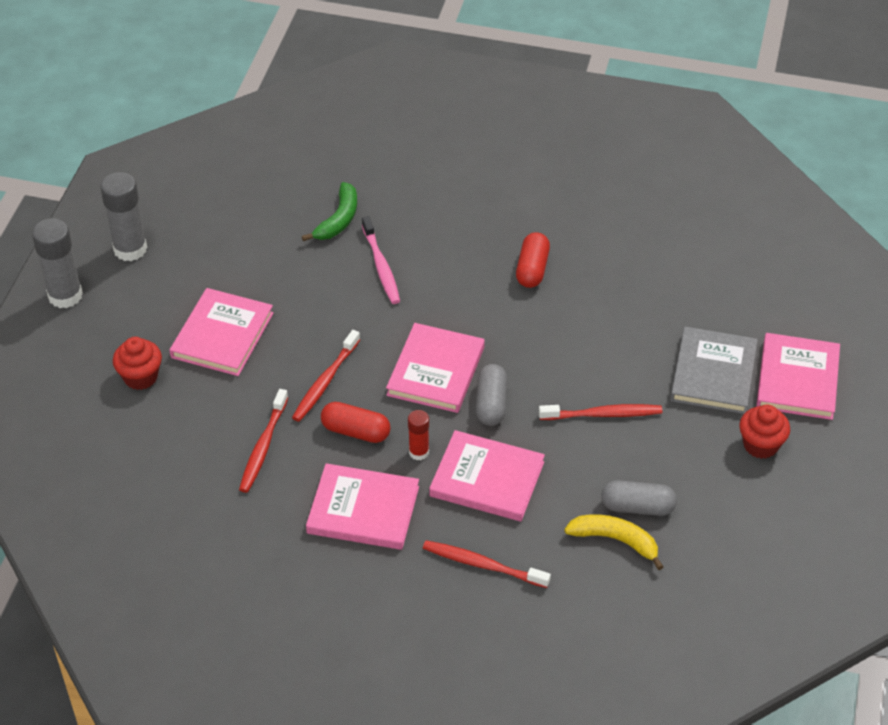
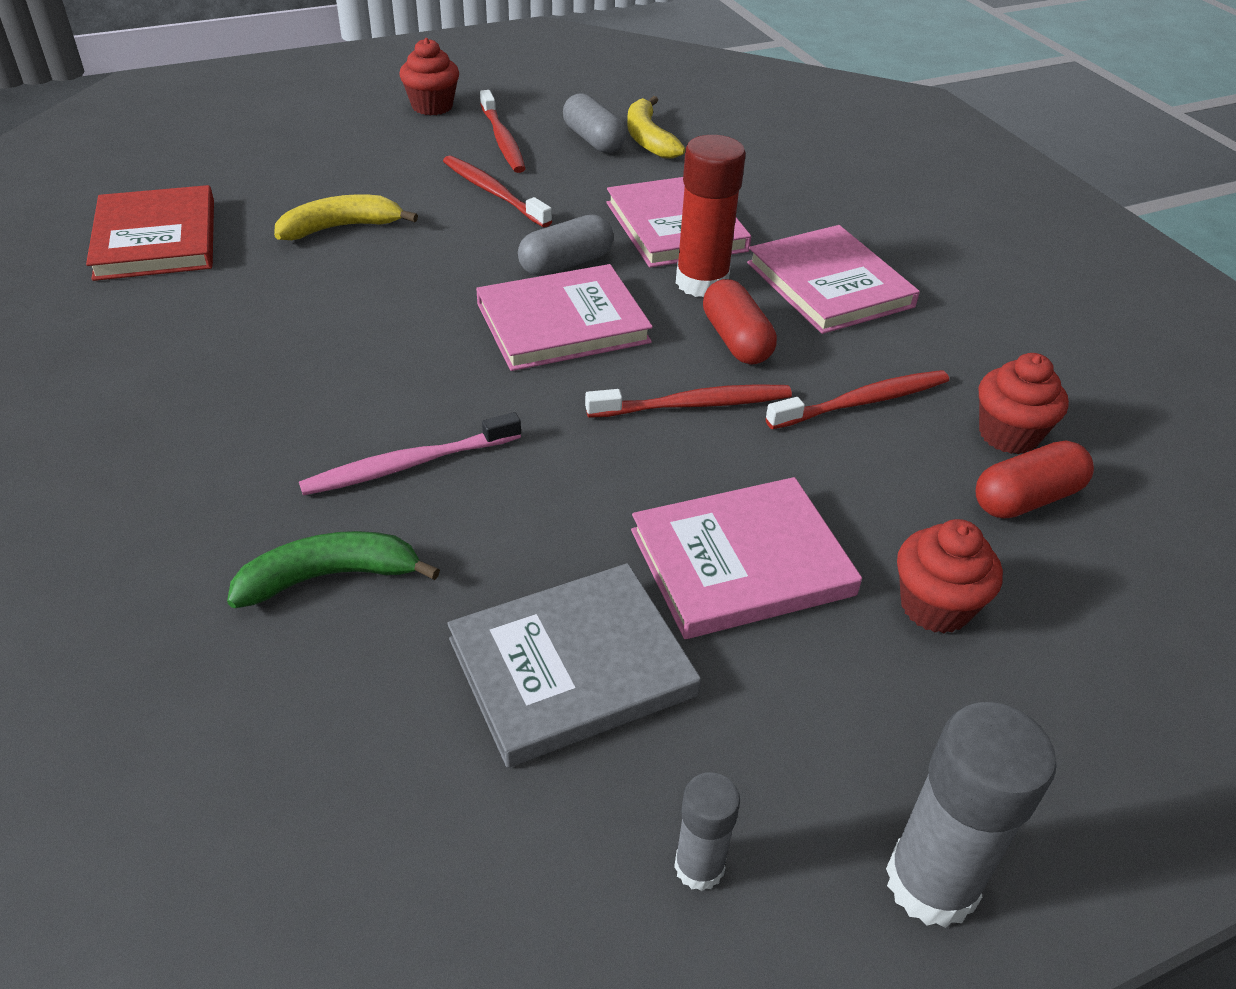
camera: 130 degrees left, 5 degrees down
grey glue stick [100,172,147,261] -> grey glue stick [674,772,740,891], size x0.55
pink toothbrush [362,216,400,304] -> pink toothbrush turned 150 degrees counterclockwise [299,412,521,496]
red glue stick [408,410,429,460] -> red glue stick [676,135,746,297], size x1.81
red toothbrush [423,540,551,588] -> red toothbrush moved to [480,90,526,173]
red capsule [516,232,550,288] -> red capsule moved to [976,441,1094,519]
grey book [670,327,758,414] -> grey book moved to [447,563,701,768]
pink book [756,333,840,420] -> none
none -> red book [86,185,214,281]
none -> yellow banana [274,194,418,240]
none -> red cupcake [979,353,1069,454]

